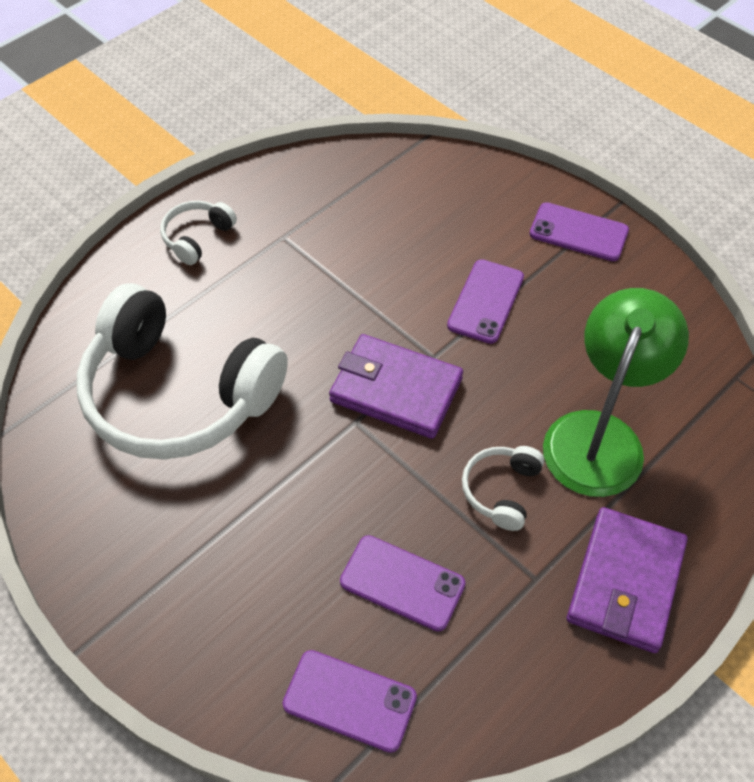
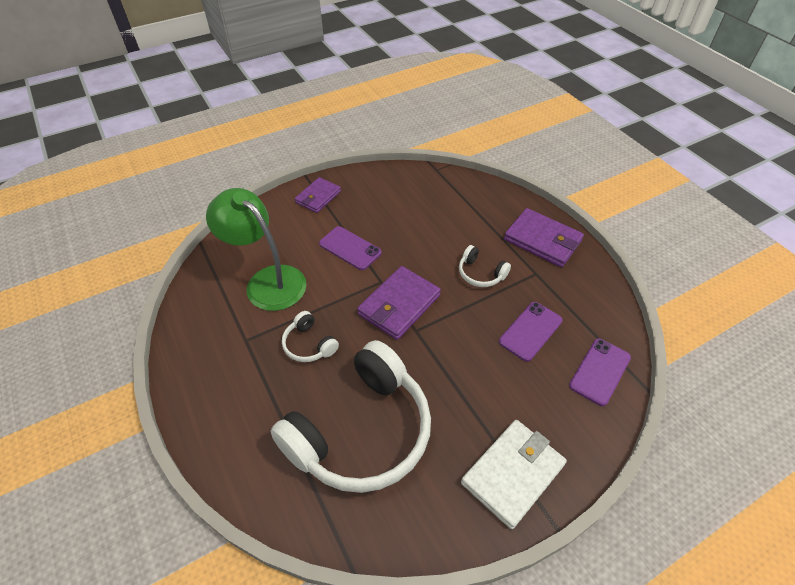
camera: 75 degrees left, 5 degrees down
white headphones [160,201,237,265] -> white headphones moved to [282,311,339,362]
purple phone [530,202,629,261] -> purple wallet [295,177,341,213]
green lamp [543,288,689,497] -> green lamp moved to [206,188,307,311]
none -> white wallet [461,420,567,529]

